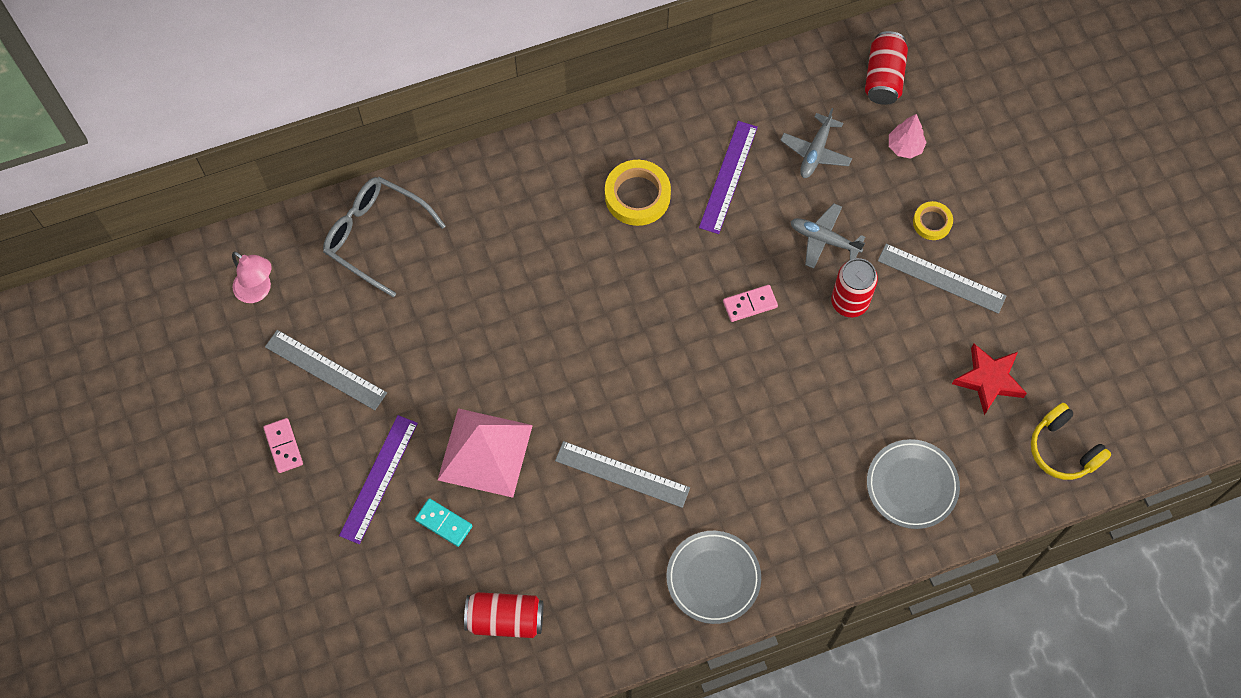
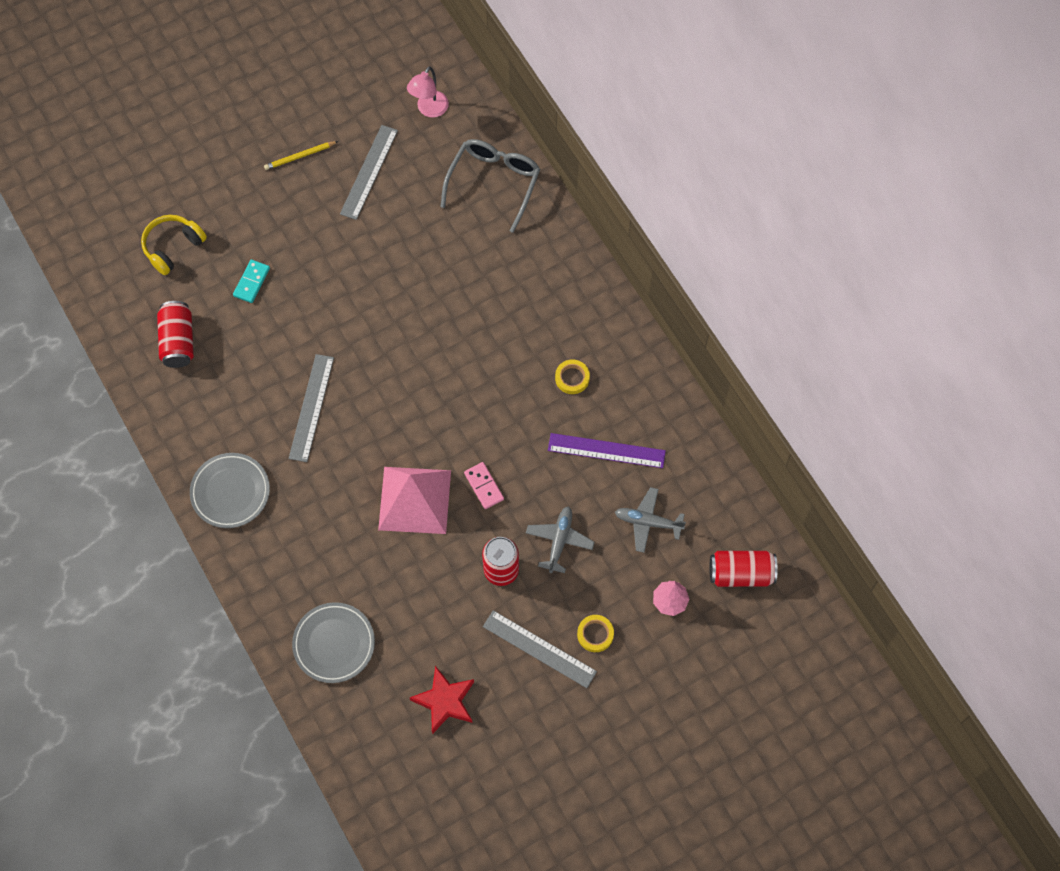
camera: 80 degrees right, 0 degrees up
pink domino [263,418,303,473] -> yellow pencil [264,141,338,170]
purple ruler [339,415,418,544] -> none
pink pyramid [438,408,533,498] -> pink pyramid moved to [378,467,451,534]
yellow tape [605,160,671,226] -> yellow tape [555,359,590,394], size x0.58
grey ruler [878,244,1007,314] -> grey ruler turned 75 degrees counterclockwise [483,610,597,688]
yellow headphones [1031,403,1111,480] -> yellow headphones moved to [141,215,207,275]

